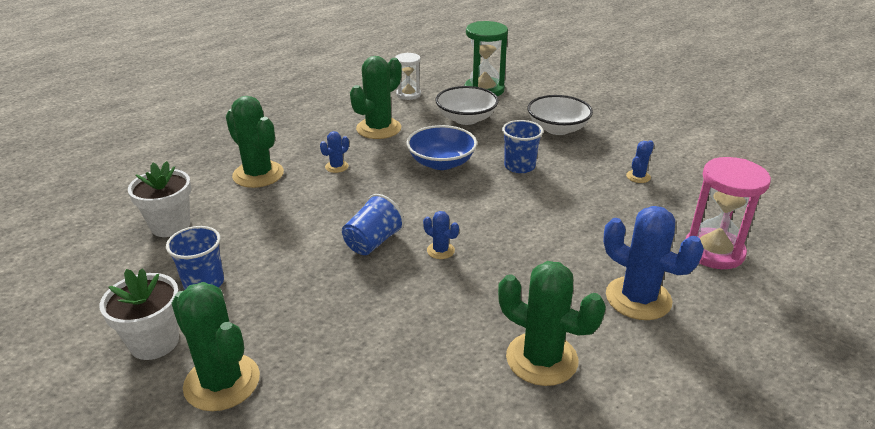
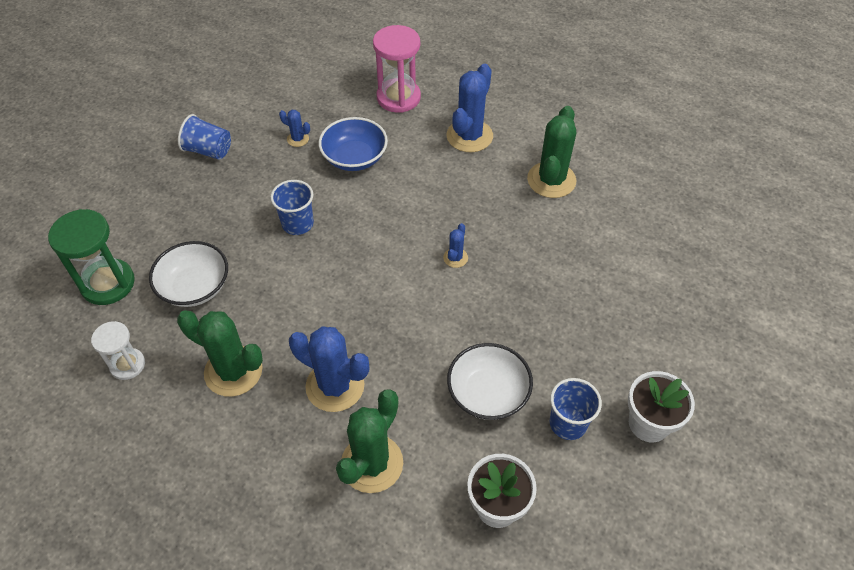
camera: 105 degrees left, 20 degrees up
green cactus [171,282,260,411] -> none
blue cactus [320,131,349,173] -> blue cactus [289,327,369,412], size x2.11
blue cup [342,194,405,255] -> blue cup moved to [178,114,231,160]
blue bowl [407,125,477,170] -> blue bowl moved to [319,117,388,171]
white bowl [527,95,593,135] -> white bowl moved to [447,343,533,420]

